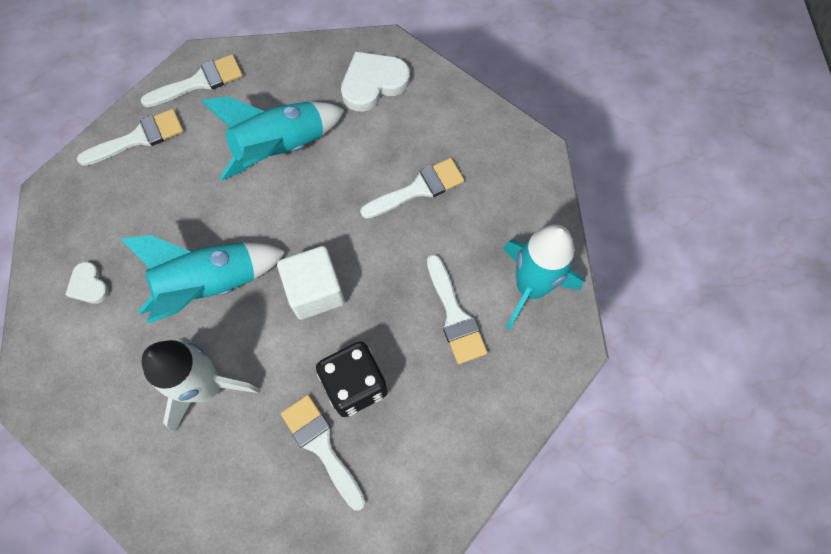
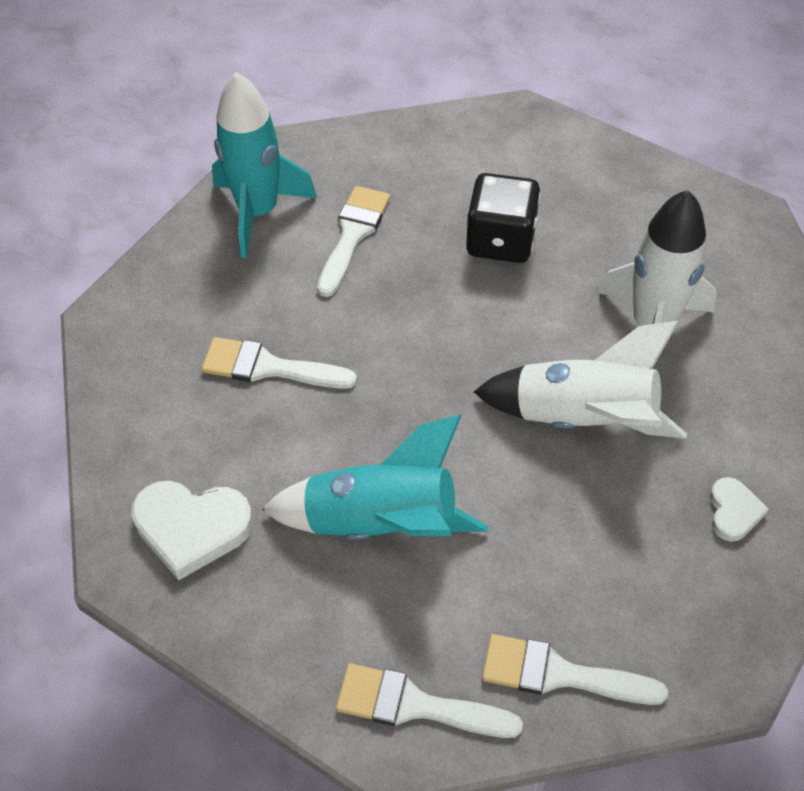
camera: 140 degrees left, 15 degrees down
turquoise rocket [120,235,286,324] -> white rocket [474,321,687,439]
white cube [277,246,345,320] -> none
white brush [281,395,366,511] -> none

